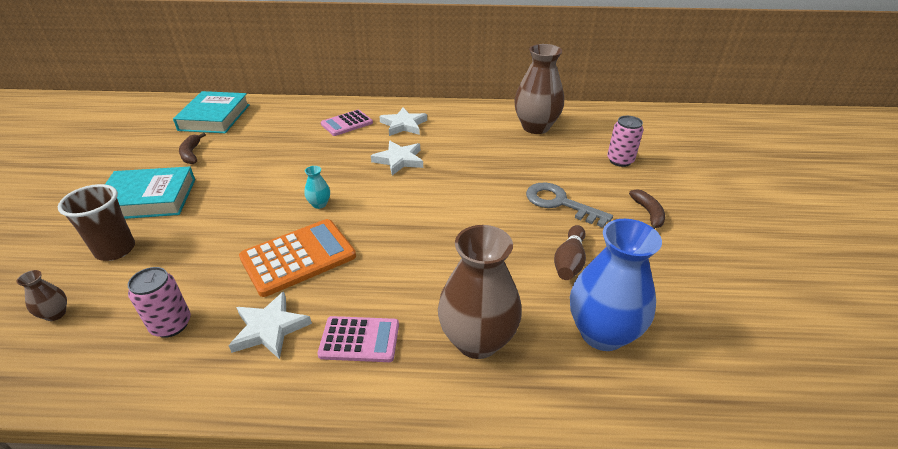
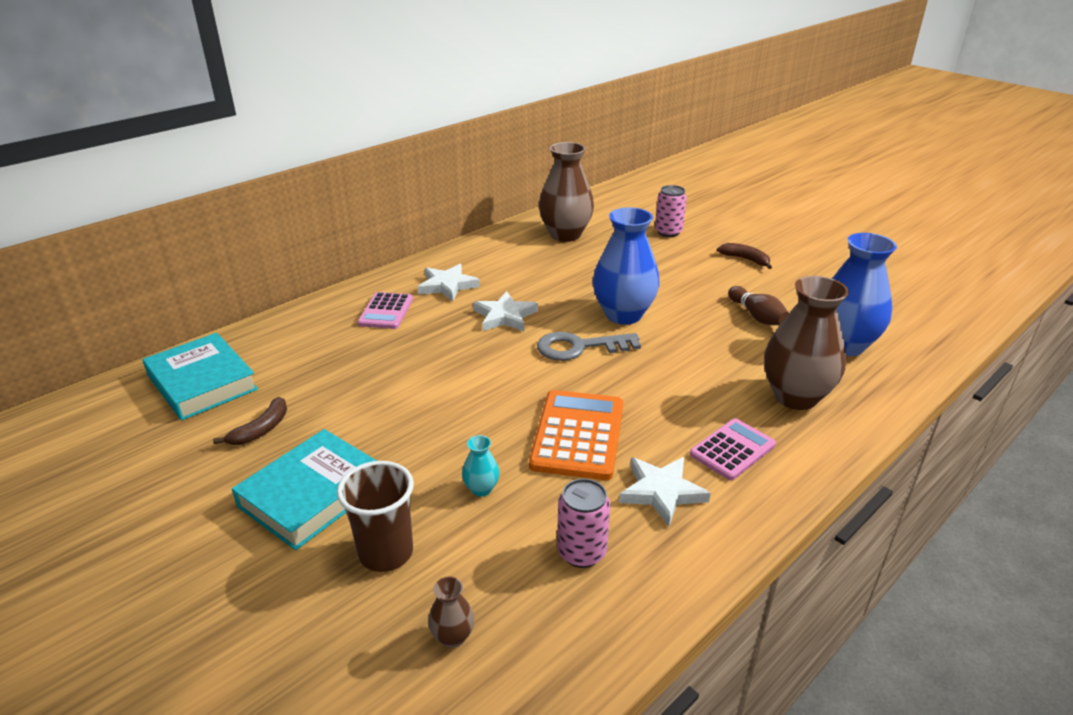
camera: 45 degrees left, 5 degrees down
brown banana [179,133,206,164] -> brown banana turned 90 degrees counterclockwise [213,397,287,445]
turquoise vase [304,166,330,209] -> turquoise vase moved to [462,435,499,497]
grey key [526,182,613,228] -> grey key moved to [537,332,641,361]
none -> blue vase [593,207,660,325]

